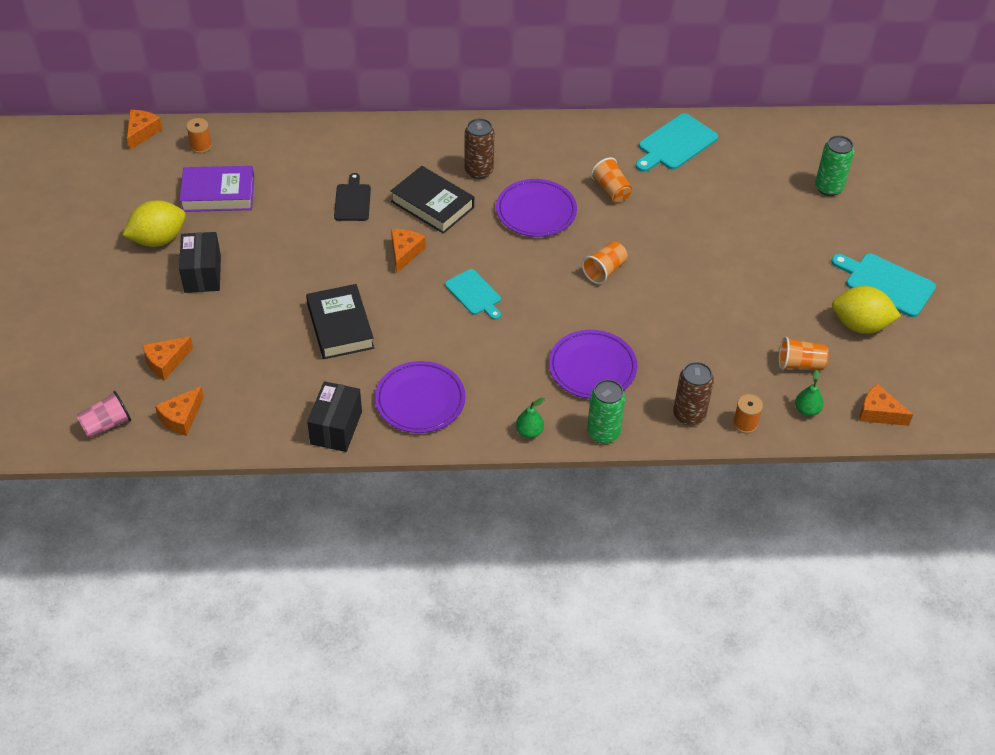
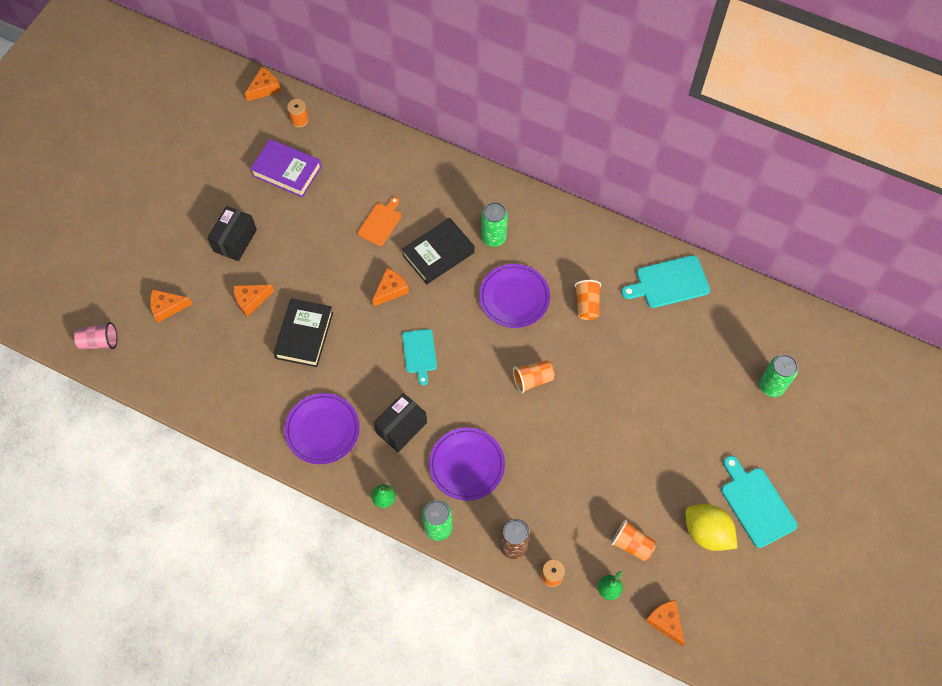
camera: 30 degrees right, 15 degrees up
yellow lemon [123,200,186,247] -> none
orange cheese [155,386,204,436] -> orange cheese moved to [233,285,274,317]
black box [307,381,362,452] -> black box moved to [374,393,427,452]
black cutting board [334,173,371,221] -> orange cutting board [358,197,401,246]
black book [391,166,474,234] -> black book turned 75 degrees clockwise [402,218,475,284]
brown can [465,118,495,179] -> green can [481,202,508,247]

